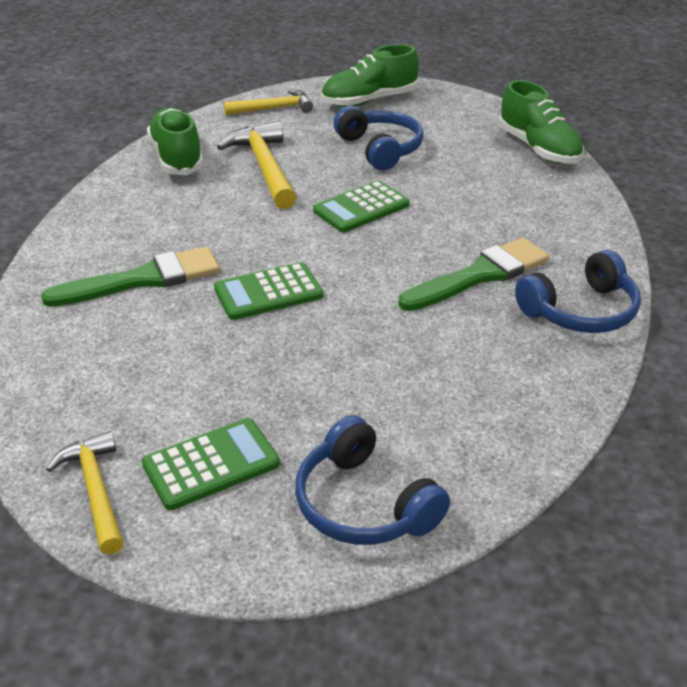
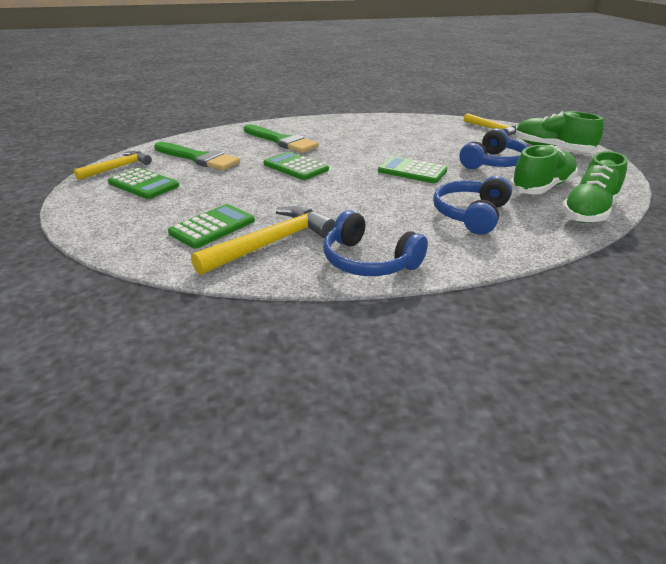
camera: 65 degrees right, 5 degrees down
green shoe [147,108,204,175] -> green shoe moved to [510,145,578,195]
yellow hammer [217,121,297,209] -> yellow hammer moved to [191,206,335,275]
blue headphones [295,415,450,545] -> blue headphones moved to [433,176,512,235]
green brush [398,237,549,311] -> green brush moved to [154,142,240,170]
none -> green calculator [168,204,255,249]

